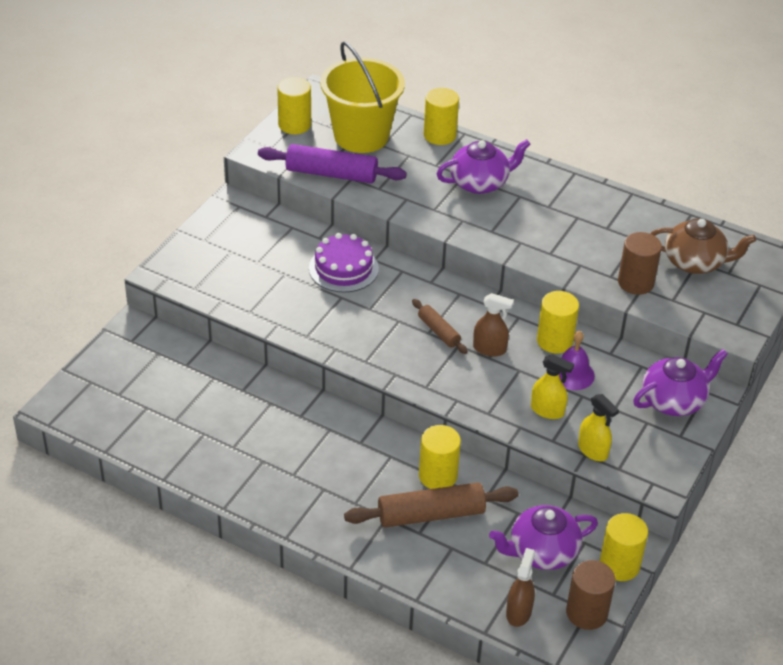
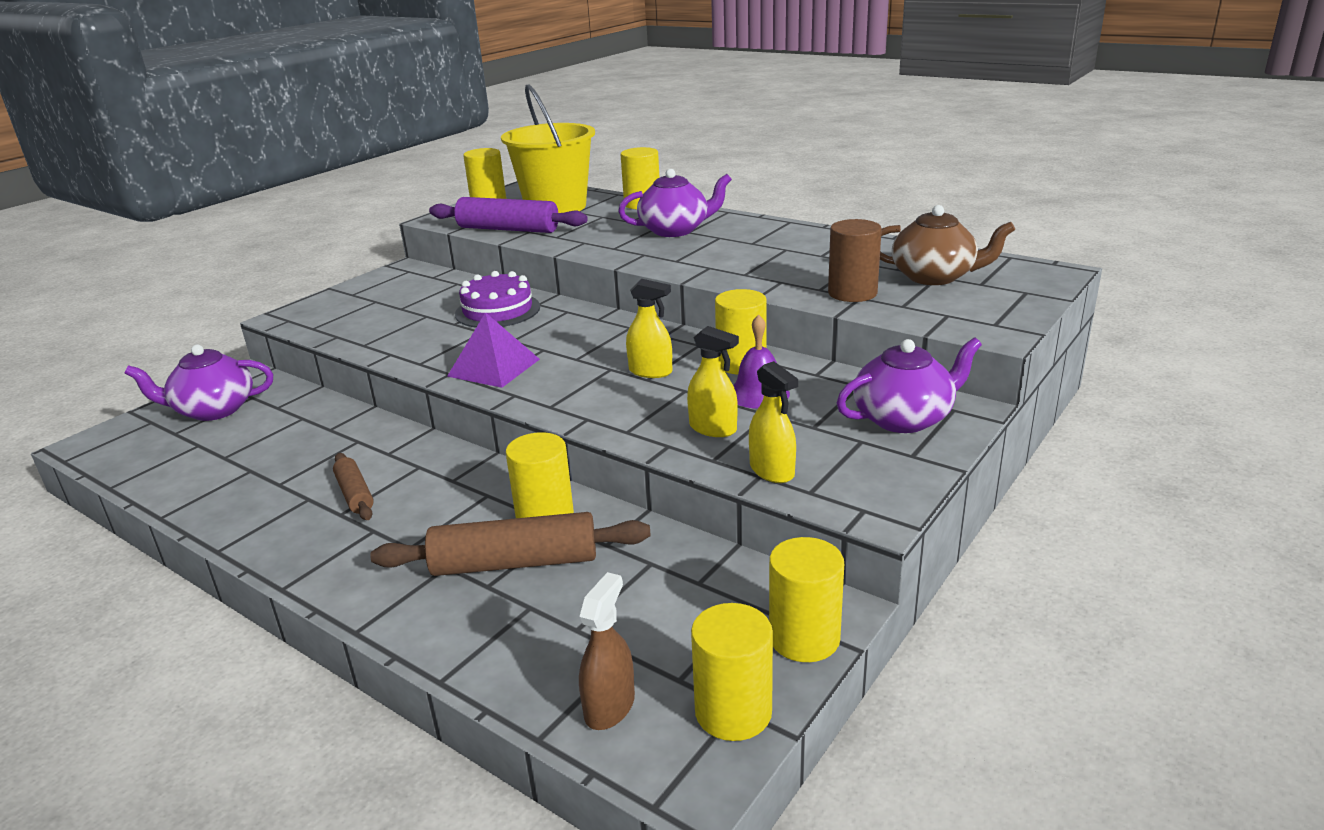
camera: 10 degrees right, 15 degrees down
brown rolling pin [412,299,468,354] -> brown rolling pin moved to [333,453,374,520]
brown spray bottle [473,293,514,357] -> yellow spray bottle [626,279,672,378]
purple teapot [489,505,598,570] -> purple teapot moved to [124,345,273,421]
brown cylinder [566,560,615,630] -> yellow cylinder [691,603,773,741]
none -> purple pyramid [447,312,540,388]

